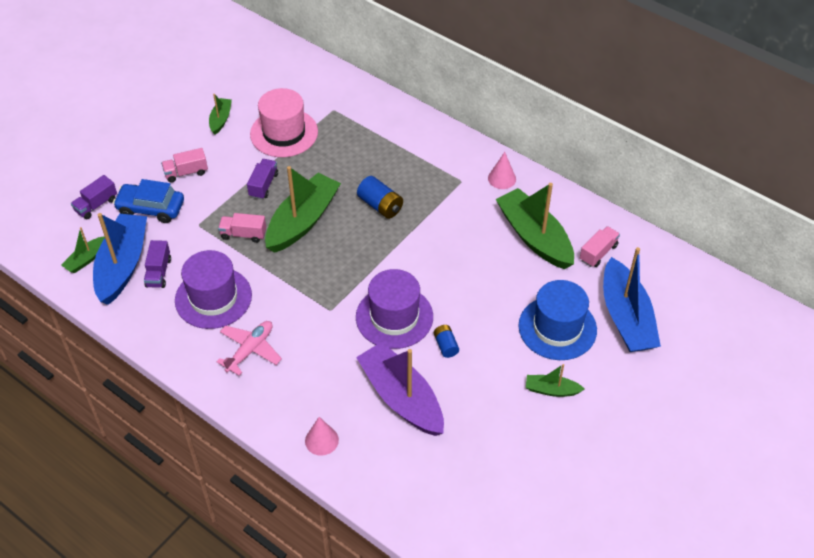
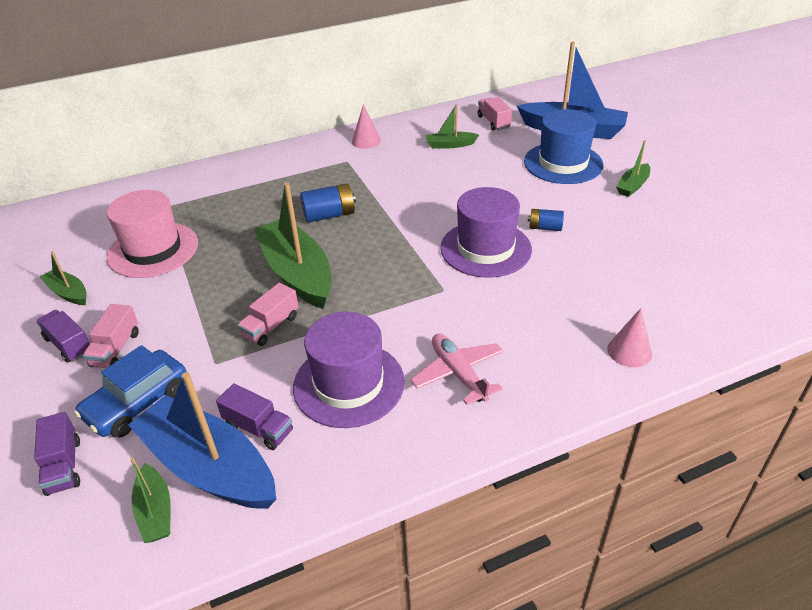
camera: 60 degrees left, 10 degrees down
purple truck [247,159,278,200] -> purple truck moved to [36,310,90,363]
purple boat [356,342,444,436] -> none
green boat [496,183,574,269] -> green boat [426,104,479,149], size x0.48

